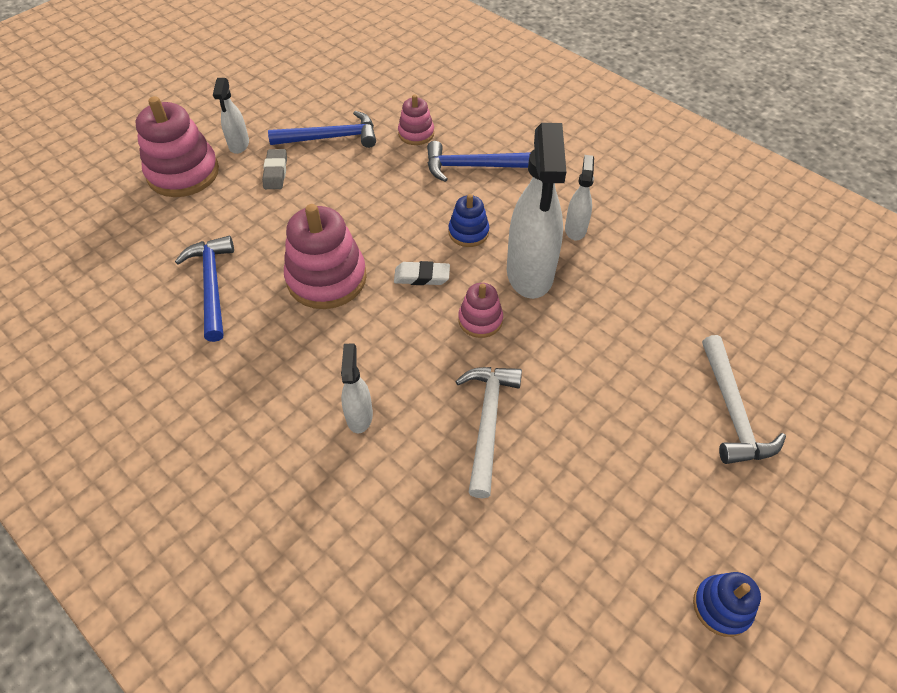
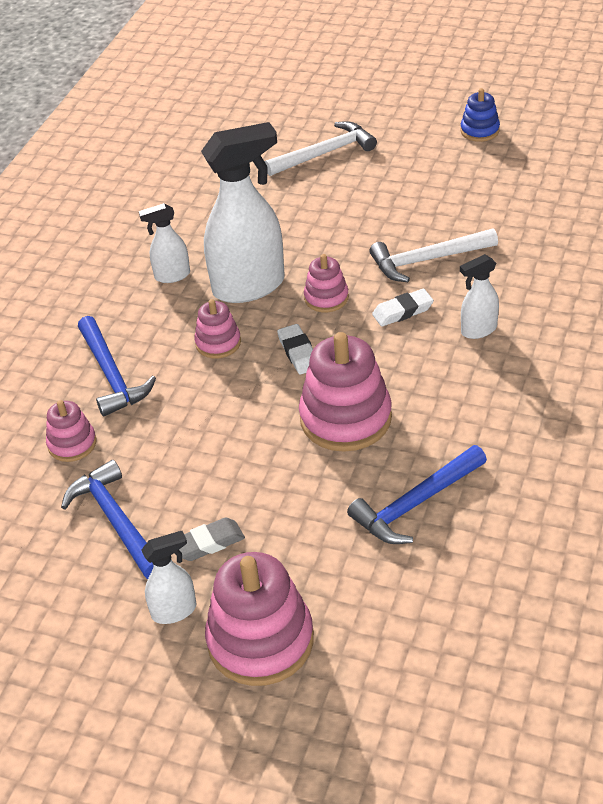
camera: 110 degrees left, 10 degrees down
blue stacking toy [448,194,489,247] -> pink stacking toy [194,299,241,358]
none -> white eraser [372,289,434,326]

